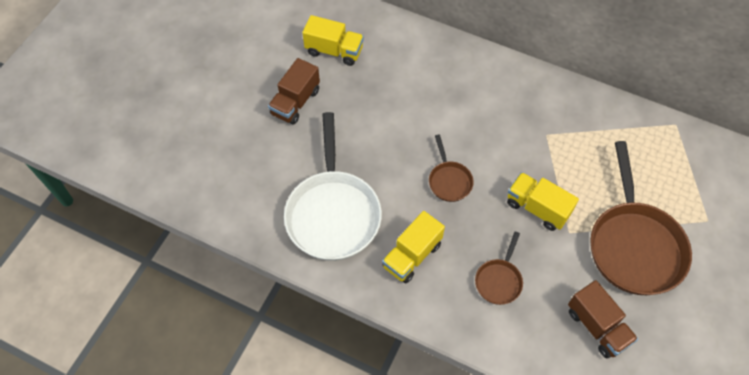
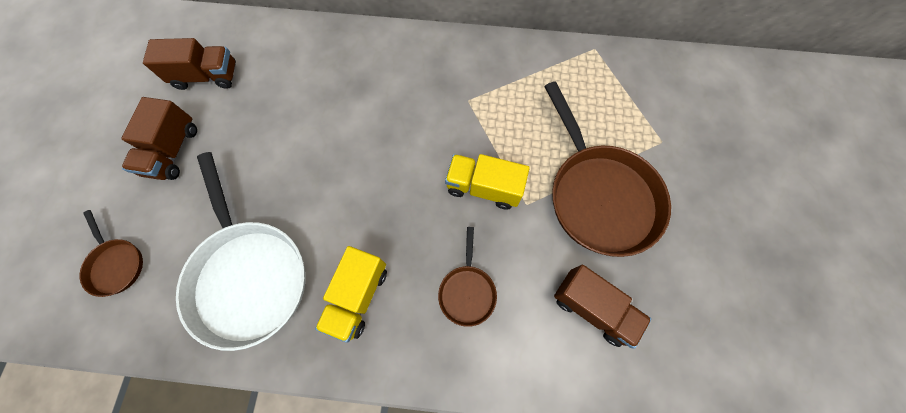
camera: 20 degrees left, 10 degrees up
yellow truck [303,15,364,66] -> brown truck [143,38,236,90]
brown pan [429,135,474,202] -> brown pan moved to [80,210,143,297]

